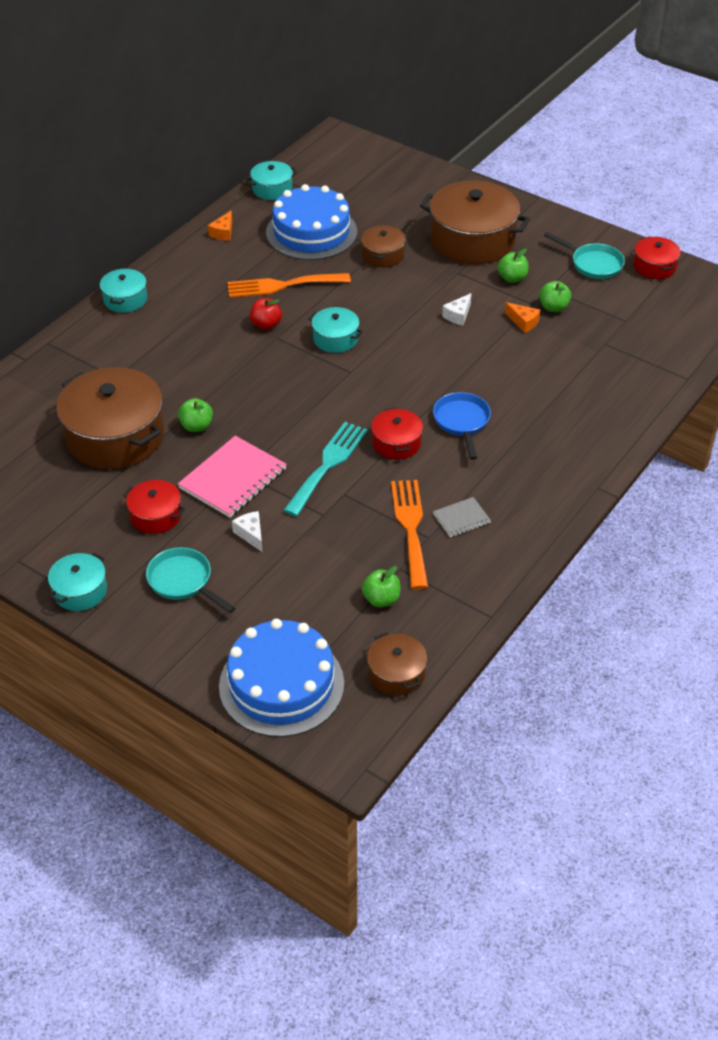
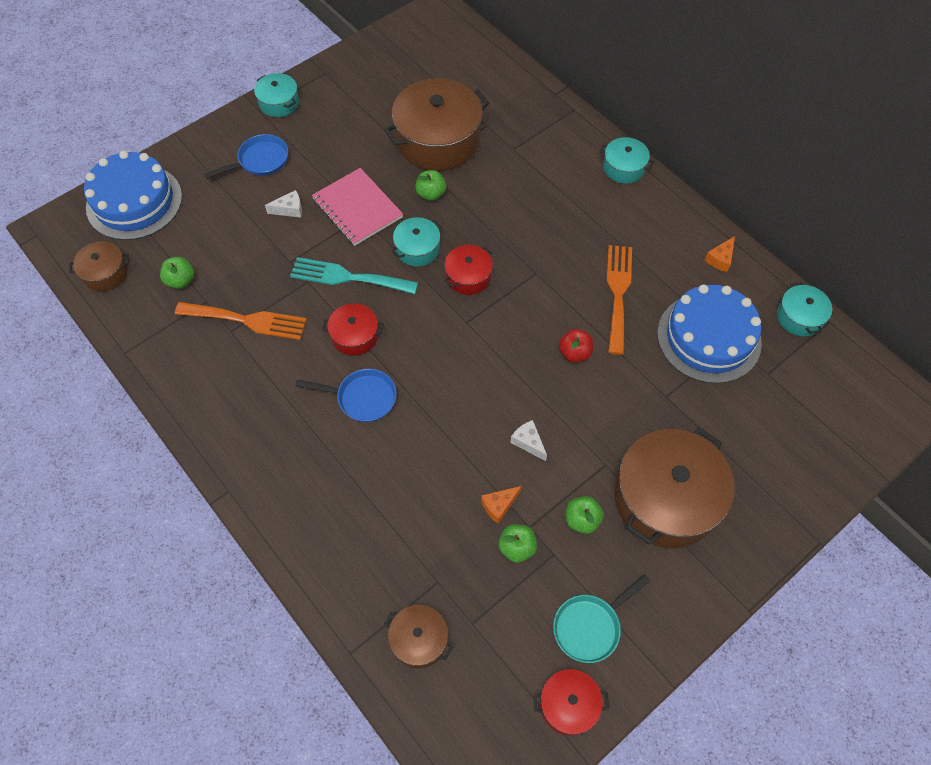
camera: 105 degrees right, 15 degrees up
red pot [123,480,185,534] -> red pot moved to [444,245,493,295]
turquoise pan [146,547,235,613] -> blue pan [204,134,288,179]
orange cheese [208,211,232,241] -> orange cheese turned 90 degrees counterclockwise [705,236,735,272]
red apple [250,298,282,330] -> red apple moved to [559,329,593,362]
turquoise fork [283,422,368,517] -> turquoise fork turned 150 degrees clockwise [290,257,418,294]
turquoise pot [308,307,363,353] -> turquoise pot moved to [392,217,442,267]
brown pot [361,225,406,267] -> brown pot moved to [384,605,453,669]
grey notebook [433,497,491,537] -> none

